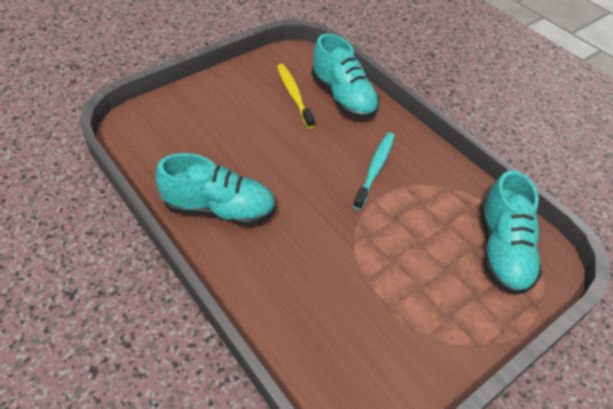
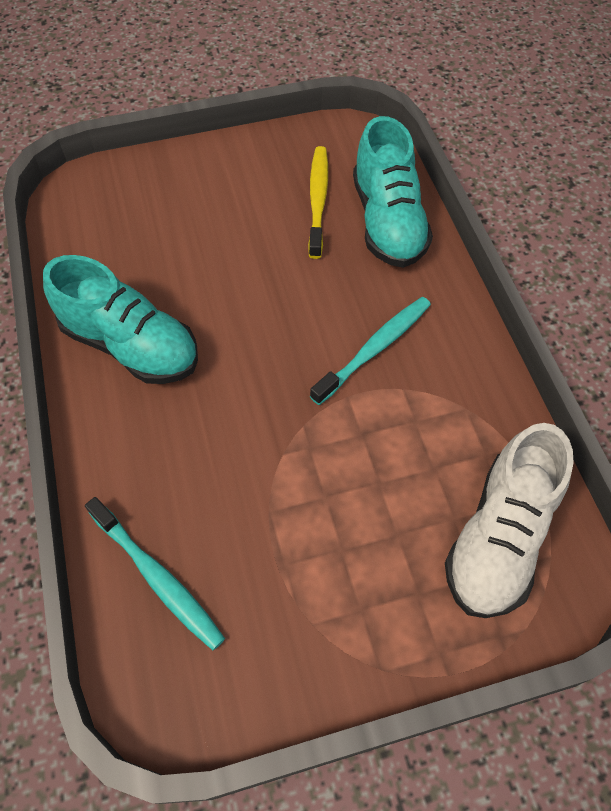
camera: 25 degrees right, 10 degrees up
turquoise shoe [480,170,542,295] -> white shoe [445,423,574,618]
none -> turquoise toothbrush [85,497,225,650]

